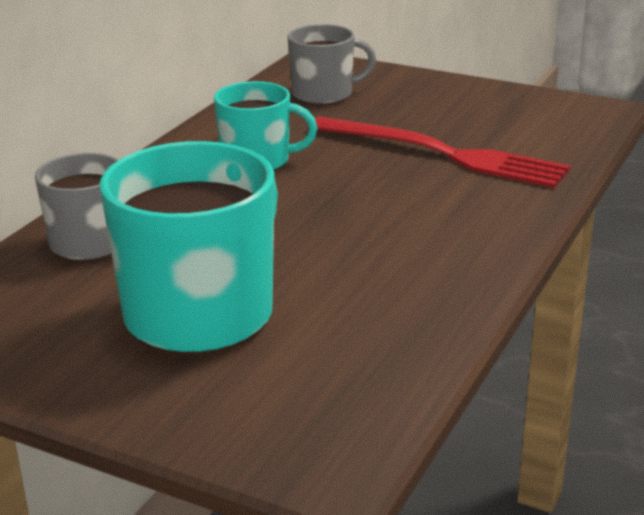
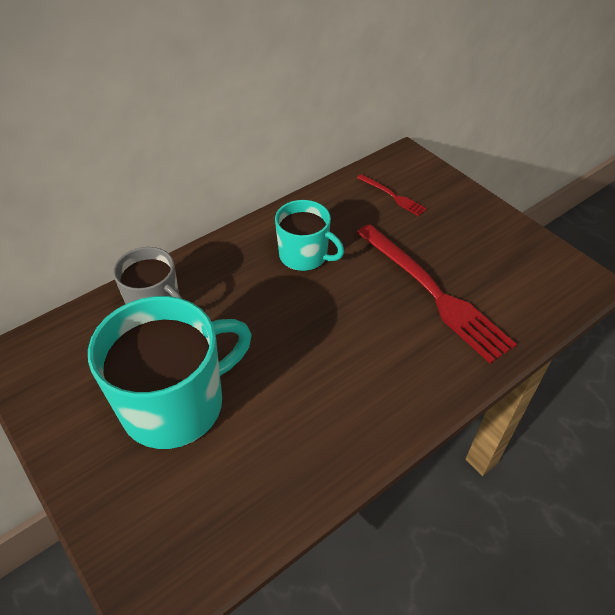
camera: 25 degrees right, 20 degrees up
grey mug [287,24,376,105] -> red fork [357,174,427,216]

